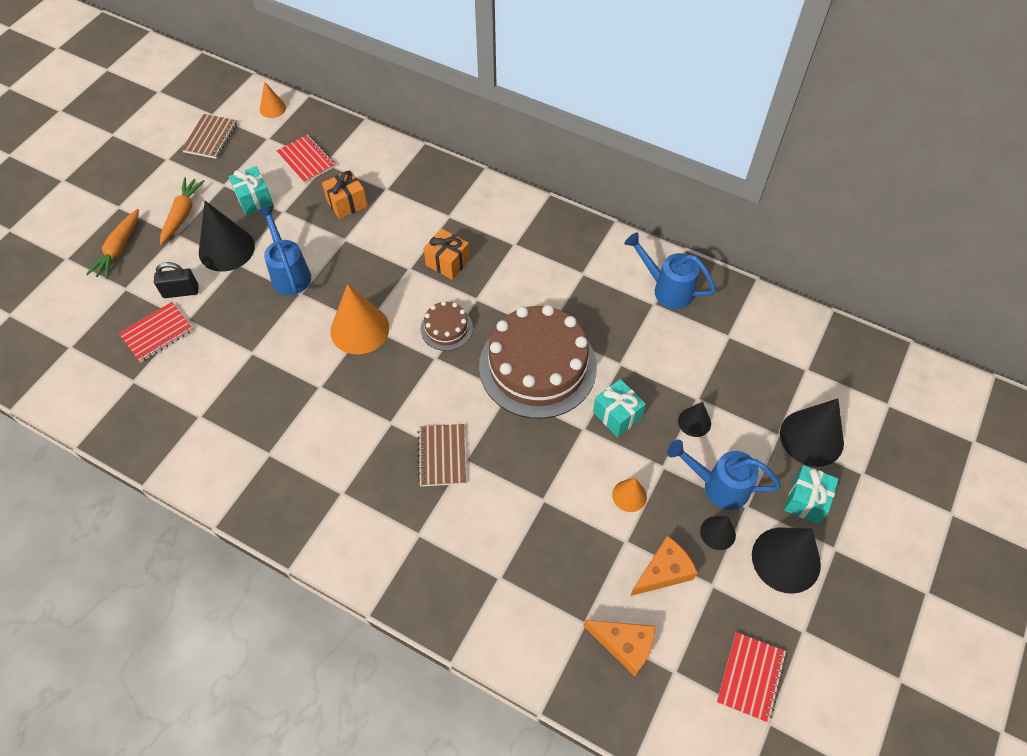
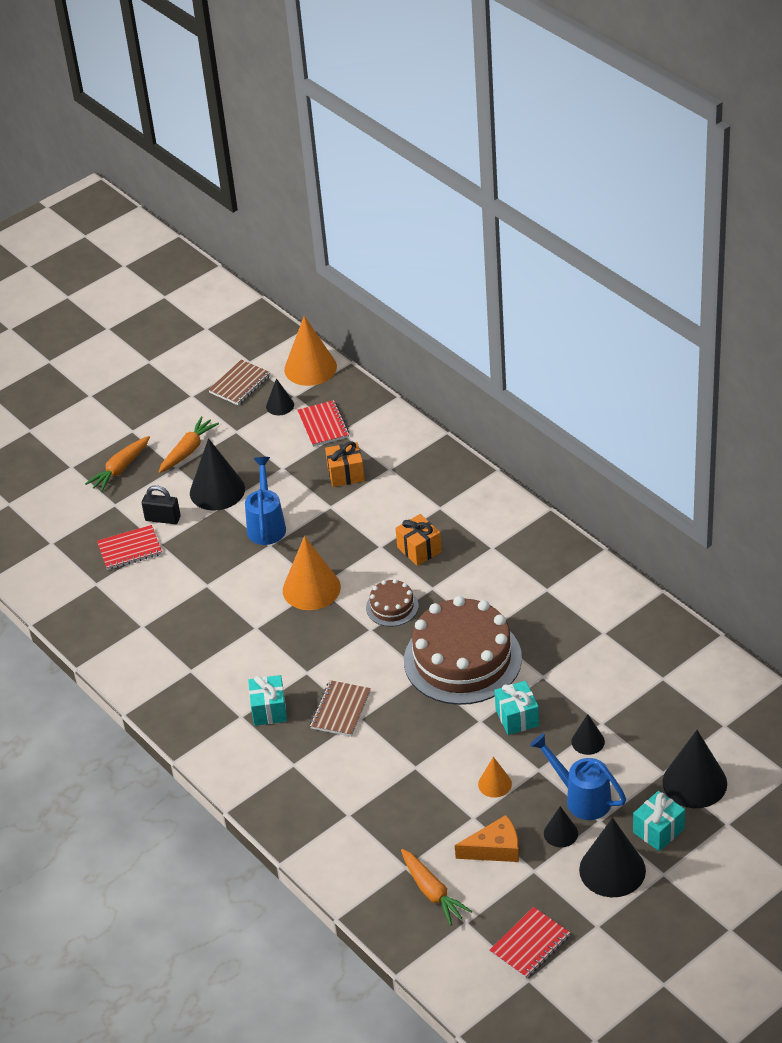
camera: 25 degrees right, 15 degrees down
turquoise gift [229,166,273,215] -> turquoise gift moved to [248,675,287,726]
orange cone [260,82,286,118] -> orange cone [284,316,337,386], size x1.89
orange cheese [584,620,655,676] -> orange carrot [401,849,472,926]
blue watering can [624,232,716,309] -> none
none -> black cone [266,378,294,415]

